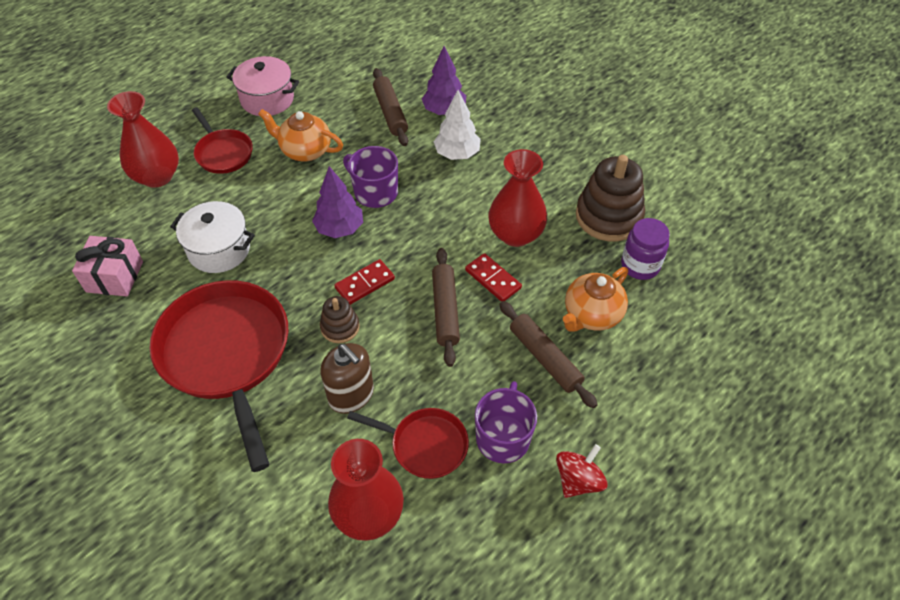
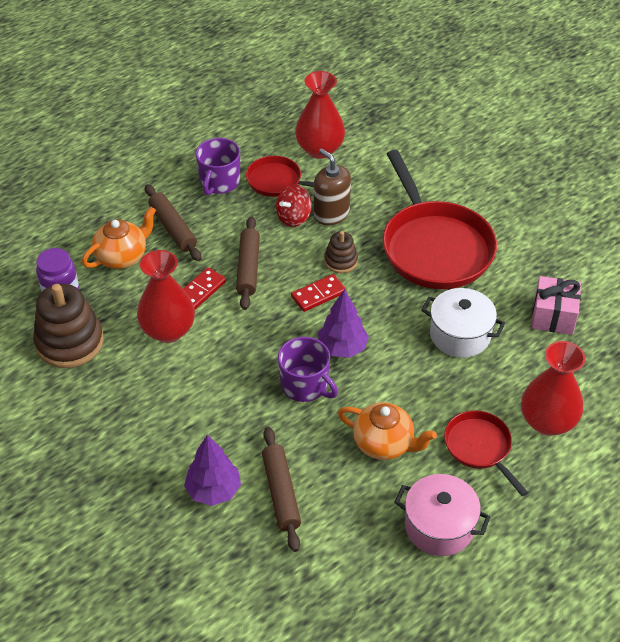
camera: 175 degrees left, 5 degrees down
white tree [434,90,481,160] -> none
red domino [465,253,522,302] -> red domino turned 75 degrees clockwise [183,267,226,309]
red spinning top [556,444,608,498] -> red spinning top moved to [276,185,312,227]

